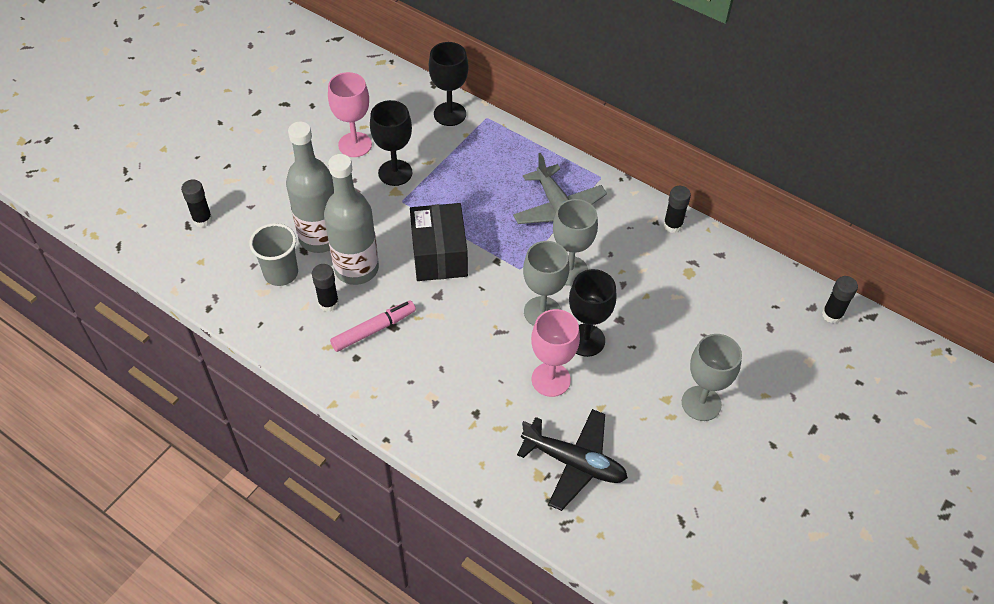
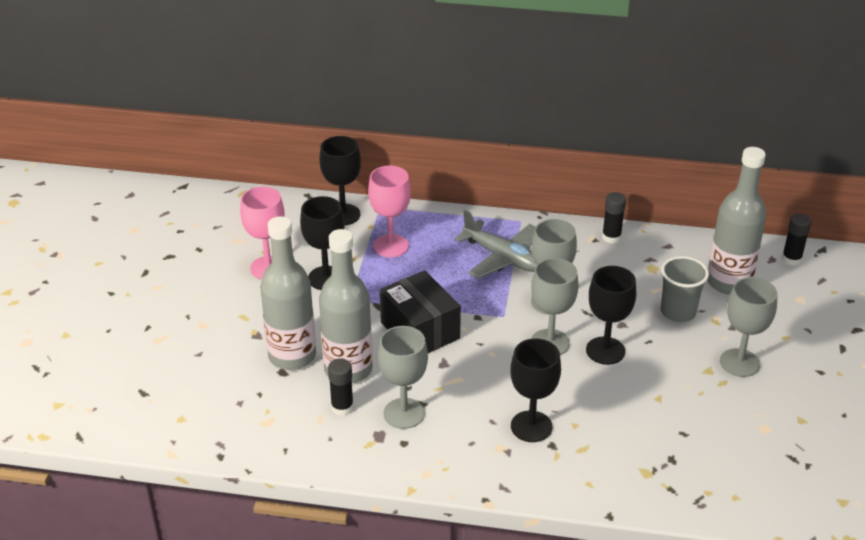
camera: 25 degrees left, 15 degrees down
black glue stick [181,179,212,227] -> none
grey cup [249,223,298,286] -> grey cup moved to [661,256,709,322]
pink marker [330,300,416,352] -> grey goblet [378,326,428,429]
black plane [517,409,628,511] -> none
pink goblet [531,309,580,397] -> pink goblet moved to [368,166,411,257]
none -> black goblet [510,338,561,442]
none -> grey bottle [707,147,766,295]

